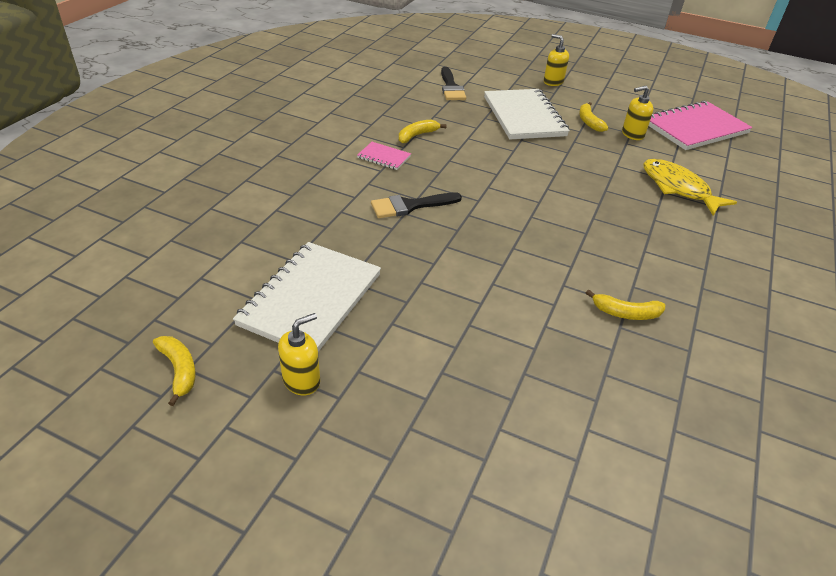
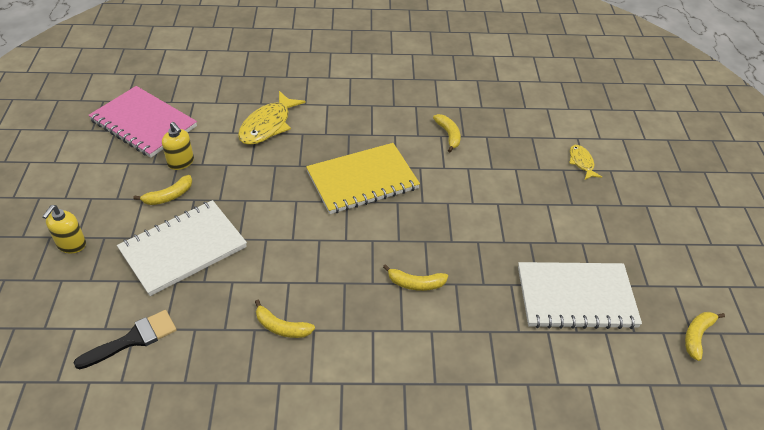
camera: 115 degrees left, 5 degrees up
yellow soap dispenser [278,313,320,395] -> none
pink notebook [357,142,411,170] -> none
black brush [371,193,462,218] -> yellow banana [383,264,448,291]
none -> yellow notebook [306,143,420,214]
none -> yellow fish [569,145,602,180]

